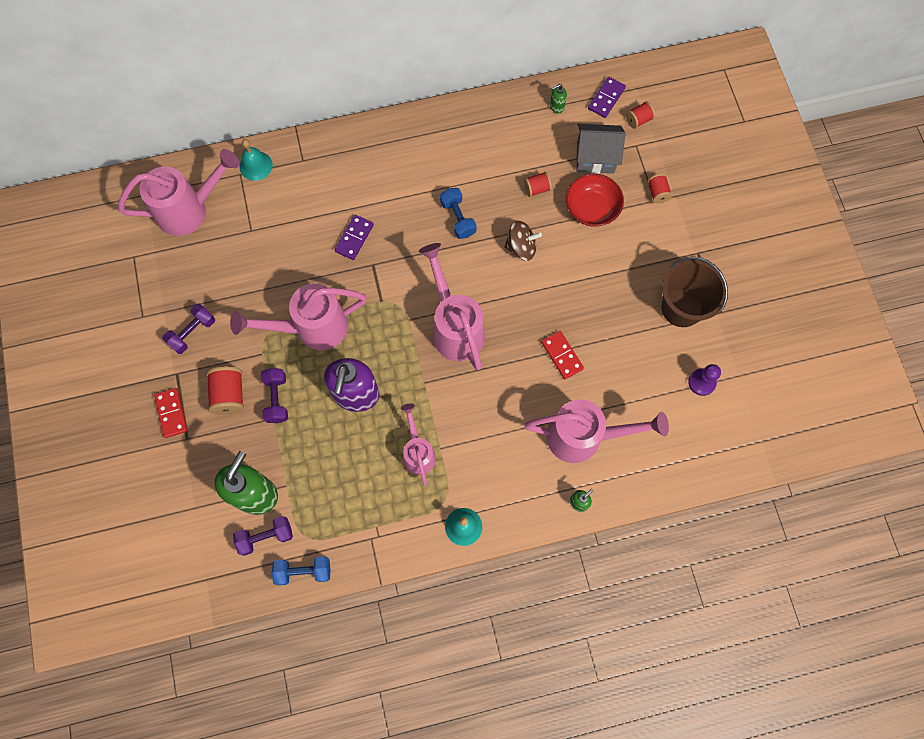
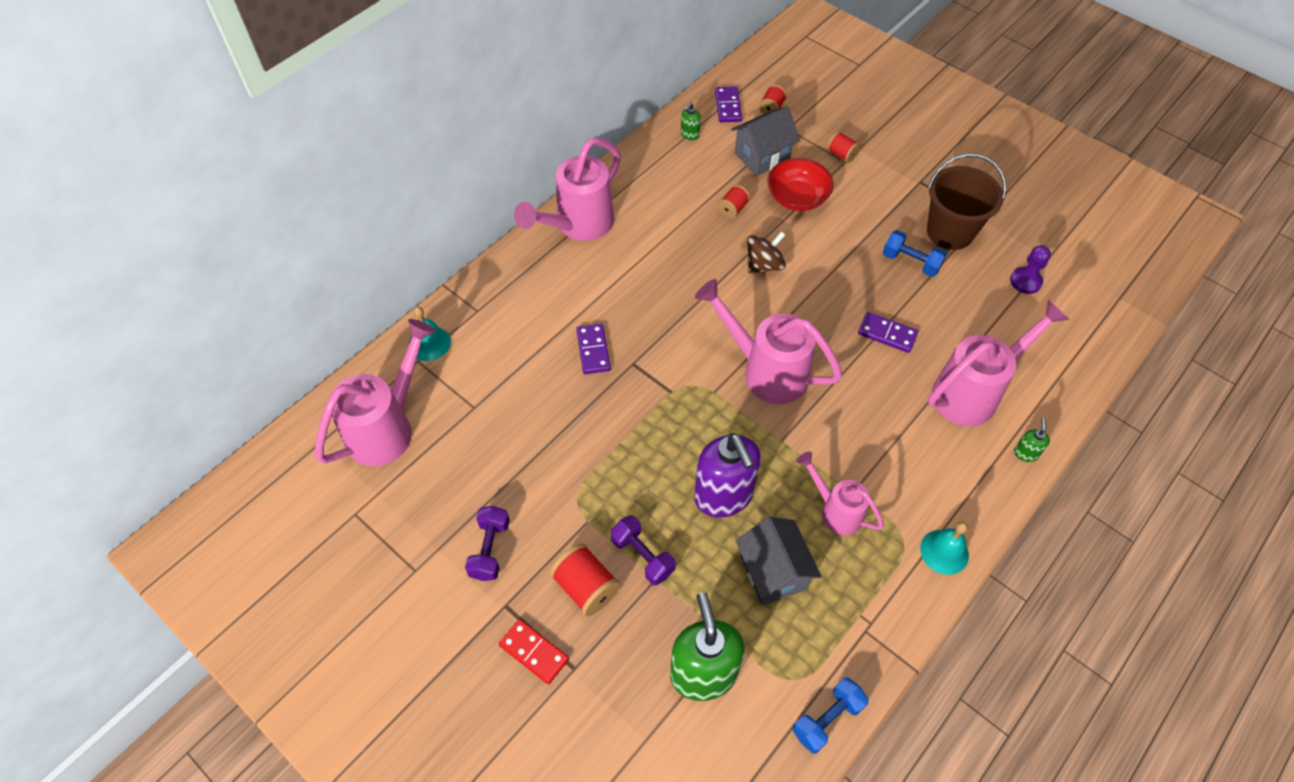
camera: 35 degrees left, 15 degrees down
pink watering can [230,283,367,350] -> pink watering can moved to [514,138,621,241]
purple dumbbell [233,516,293,556] -> none
blue dumbbell [440,188,477,239] -> blue dumbbell moved to [883,230,947,277]
red domino [541,331,584,379] -> purple domino [858,312,918,353]
none -> grey house [736,517,822,606]

